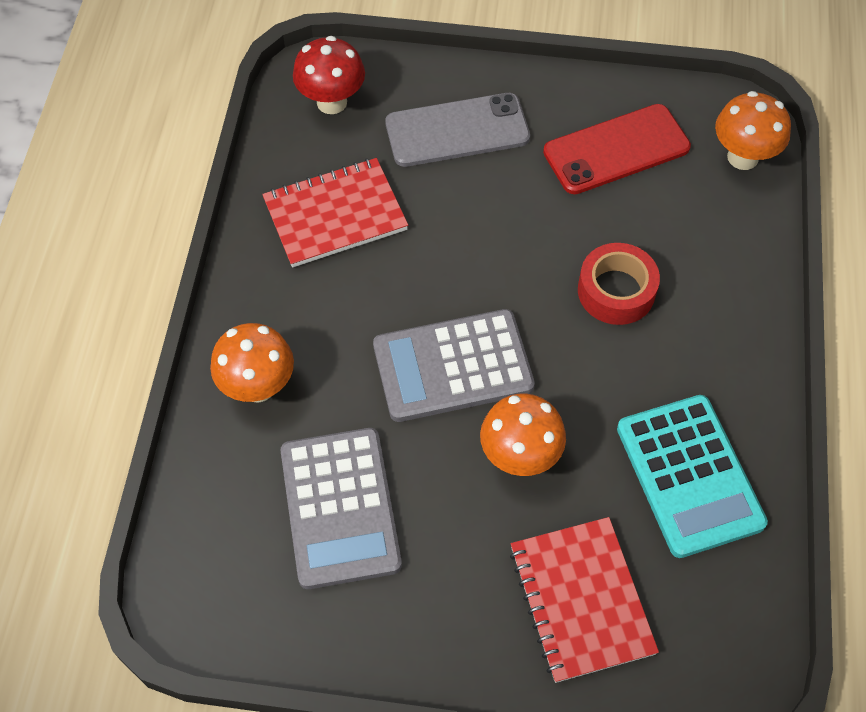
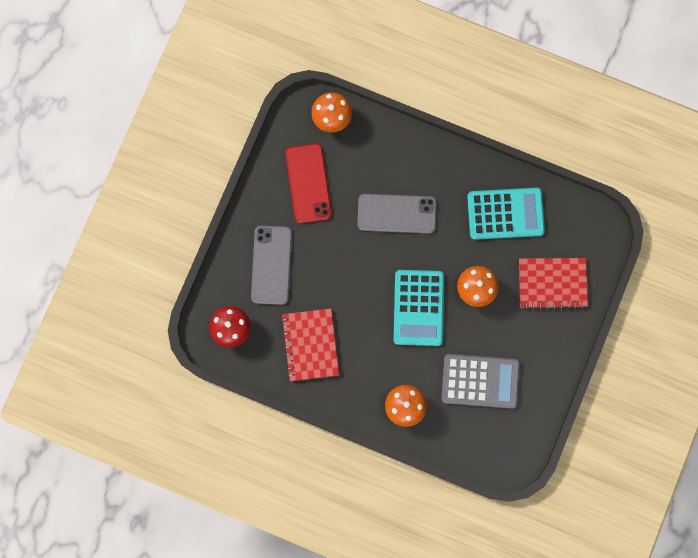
camera: 75 degrees left, 20 degrees up
grey calculator [373,309,535,422] -> turquoise calculator [393,270,444,346]
red tape [578,243,660,325] -> grey phone [357,194,437,234]

